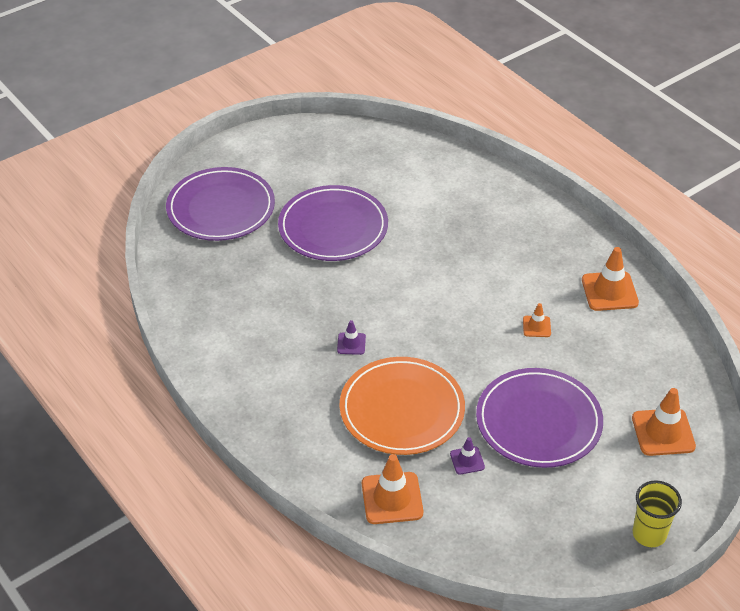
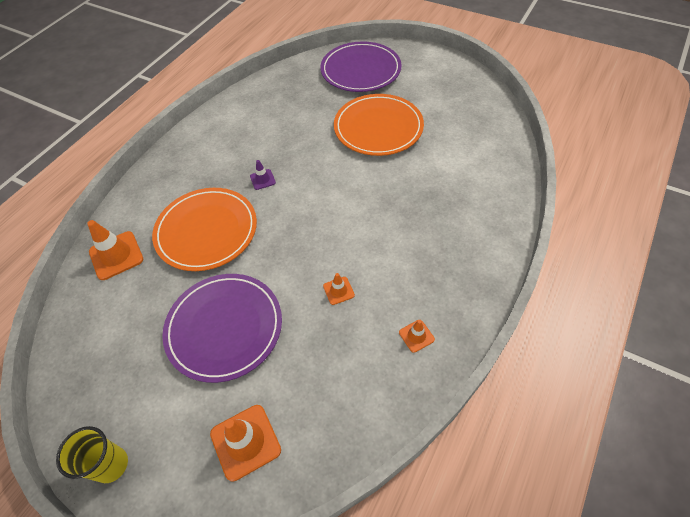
camera: 70 degrees right, 10 degrees up
purple plate [278,185,388,261] -> orange plate [334,94,424,156]
purple traffic cone [450,437,485,475] -> none
orange traffic cone [582,247,639,311] -> orange traffic cone [399,320,435,353], size x0.54

